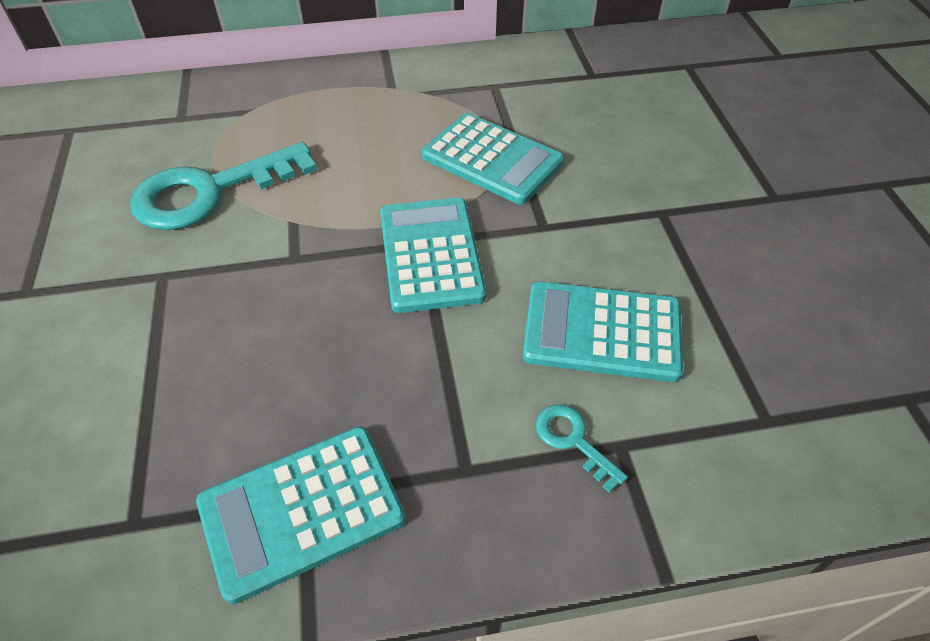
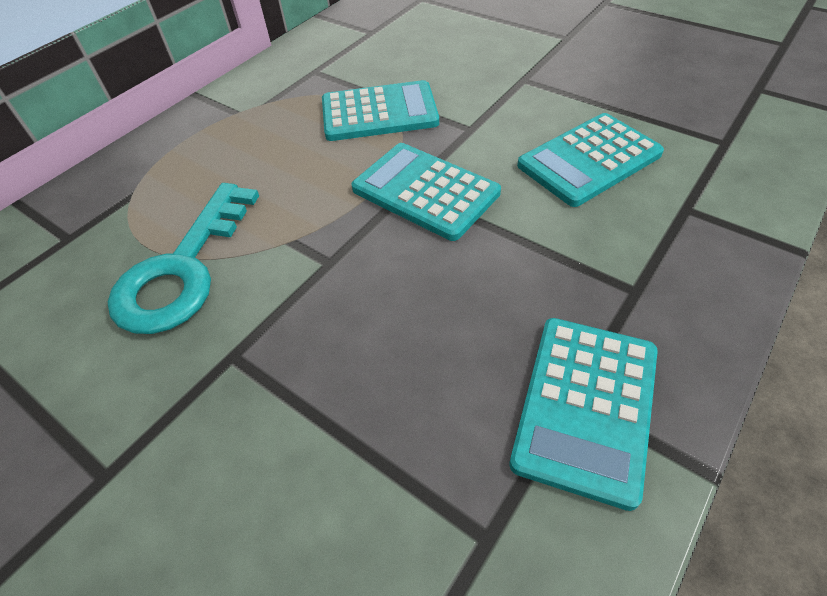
camera: 40 degrees left, 0 degrees up
turquoise key [536,404,628,492] -> none

